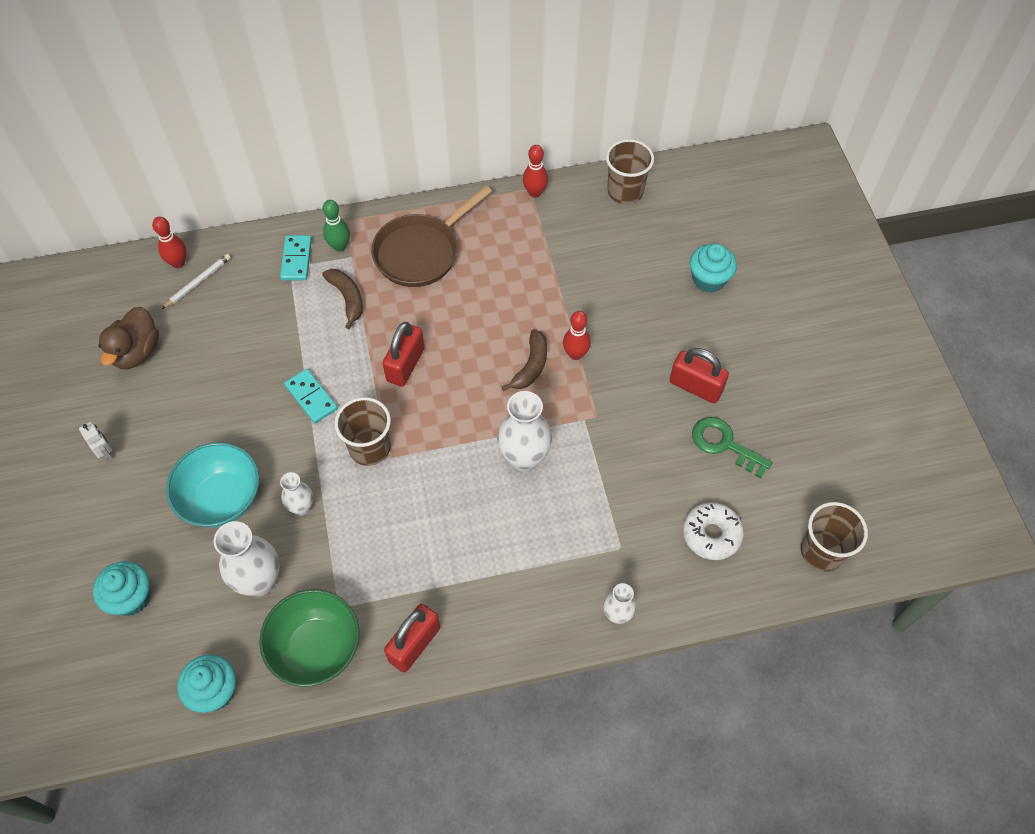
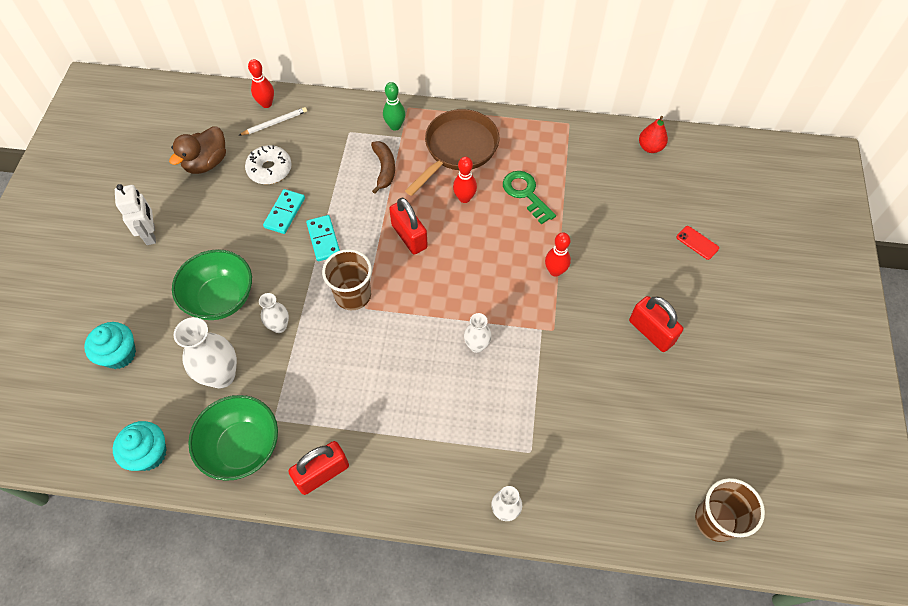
camera: 20 degrees right, 0 degrees up
white robot [79,422,113,462] -> white robot [115,184,156,245], size x1.57
turquoise bowl [166,442,259,527] -> green bowl [172,249,252,320]
turquoise domino [280,235,312,280] -> turquoise domino moved to [263,189,305,234]
brown pan [371,185,492,287] -> brown pan turned 150 degrees clockwise [405,109,499,196]
red padlock [382,322,425,387] -> red padlock turned 75 degrees counterclockwise [389,197,428,255]
white vase [497,391,552,472] -> white vase [464,313,492,353], size x0.57
brown banana [501,329,547,391] -> none
red bowling pin [523,145,548,198] -> red bowling pin moved to [453,157,477,203]
brown cup [606,139,654,204] -> red pear [639,116,668,153]
white donut [683,502,744,560] -> white donut moved to [245,145,292,184]
turquoise cupcake [690,243,737,293] -> red phone [676,226,719,260]
green key [692,417,773,479] -> green key moved to [503,171,556,224]

